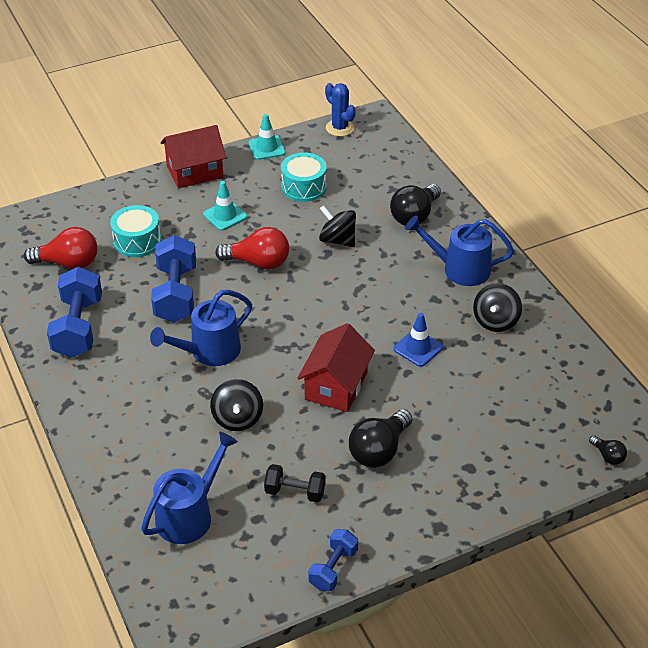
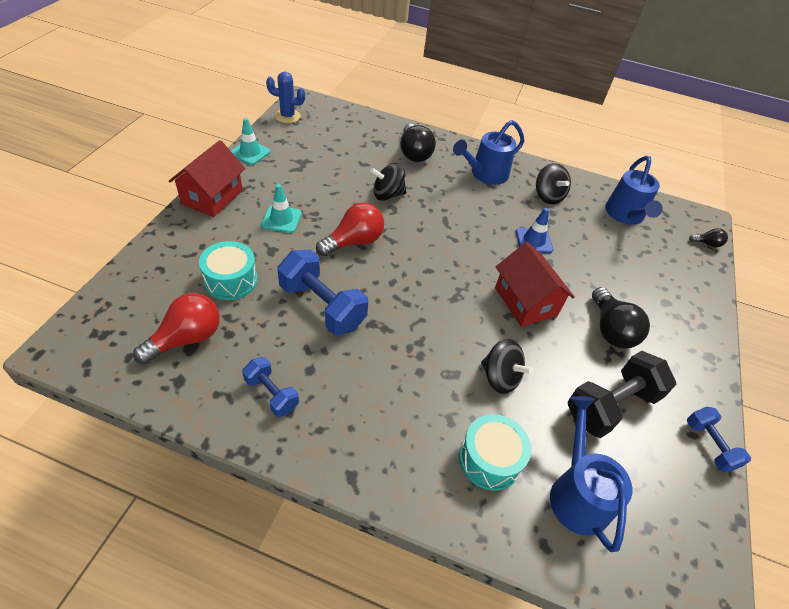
camera: 50 degrees left, 5 degrees up
blue dumbbell [47,267,102,358] -> blue dumbbell [242,357,299,417], size x0.57
blue watering can [150,290,252,366] -> blue watering can moved to [605,156,663,225]
black dumbbell [264,464,325,503] -> black dumbbell [568,351,677,438], size x1.75
turquoise drum [281,153,327,202] -> turquoise drum moved to [459,414,531,491]

